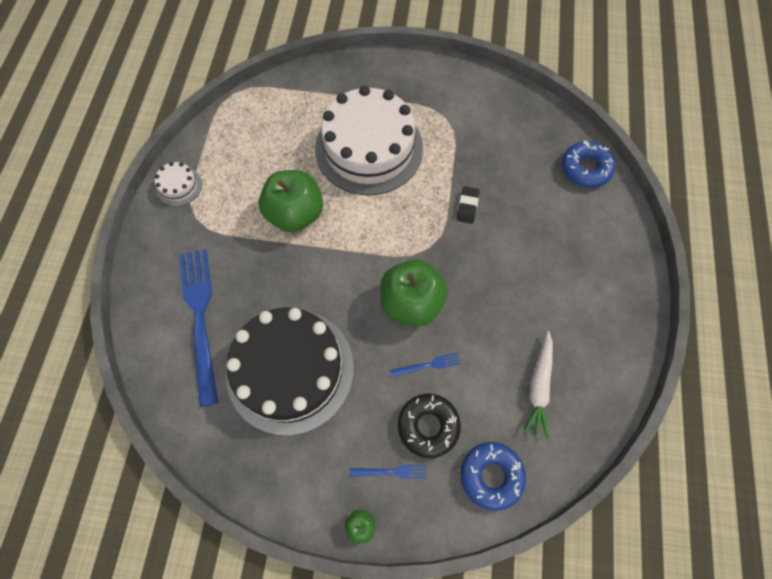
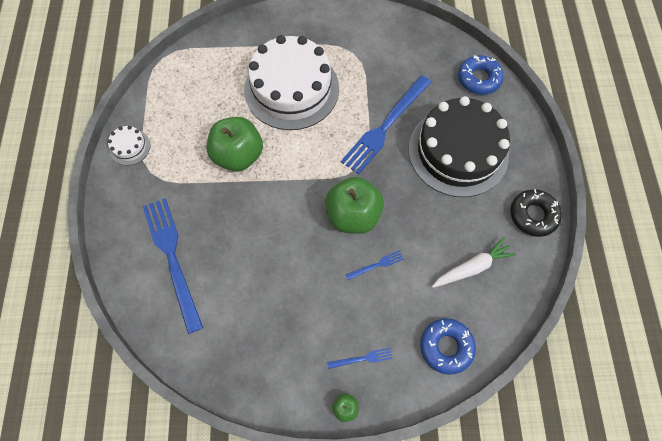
camera: 10 degrees left, 0 degrees up
black cake [226,308,354,436] -> black cake moved to [409,96,510,197]
black donut [398,394,461,458] -> black donut moved to [511,189,562,237]
black eraser [457,186,480,224] -> blue fork [341,75,431,174]
white carrot [523,331,553,440] -> white carrot turned 120 degrees counterclockwise [432,237,516,288]

